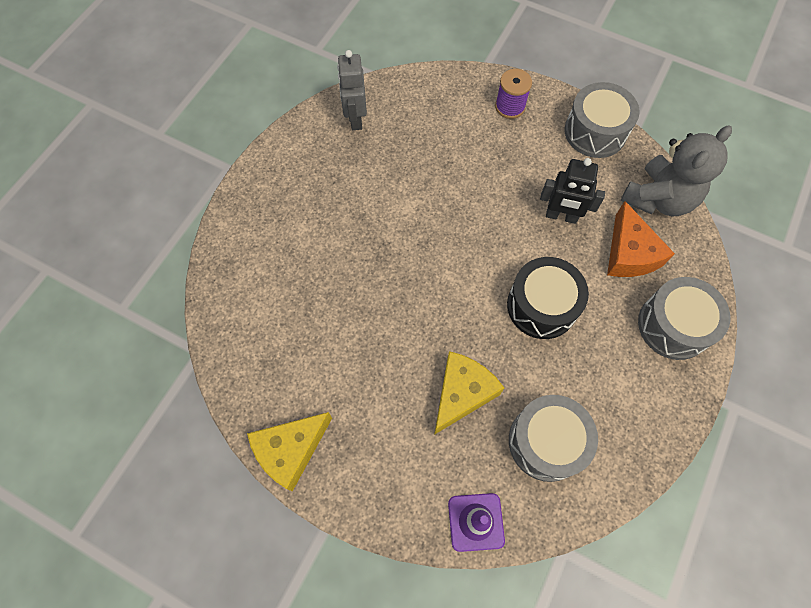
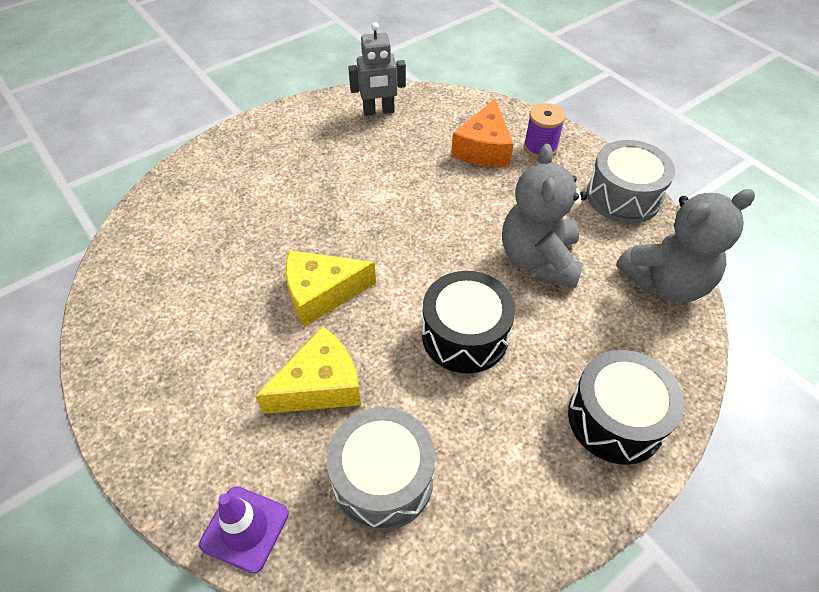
camera: 25 degrees right, 15 degrees down
yellow cheese [247,412,332,492] -> yellow cheese moved to [286,250,376,327]
grey robot [337,50,367,130] -> grey robot turned 120 degrees counterclockwise [348,22,406,116]
black robot [540,158,605,224] -> grey teddy bear [502,144,588,288]
orange cheese [607,201,675,277] -> orange cheese moved to [451,99,513,167]
grey drum [638,277,730,360] -> black drum [568,350,684,465]

